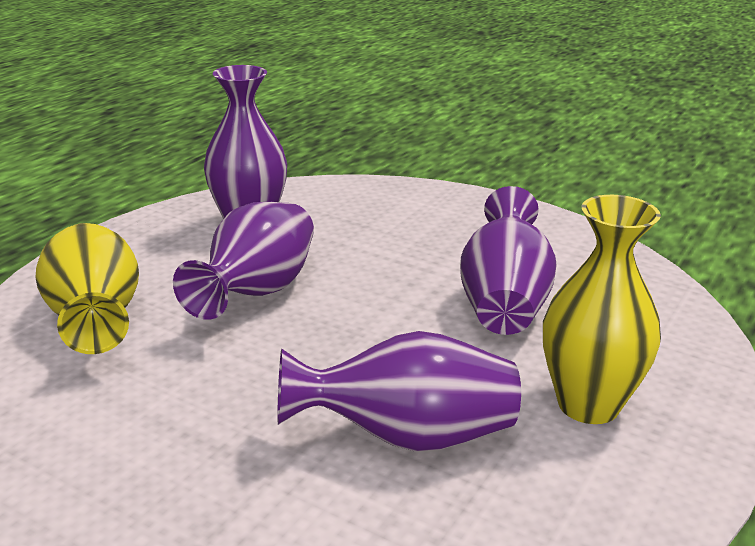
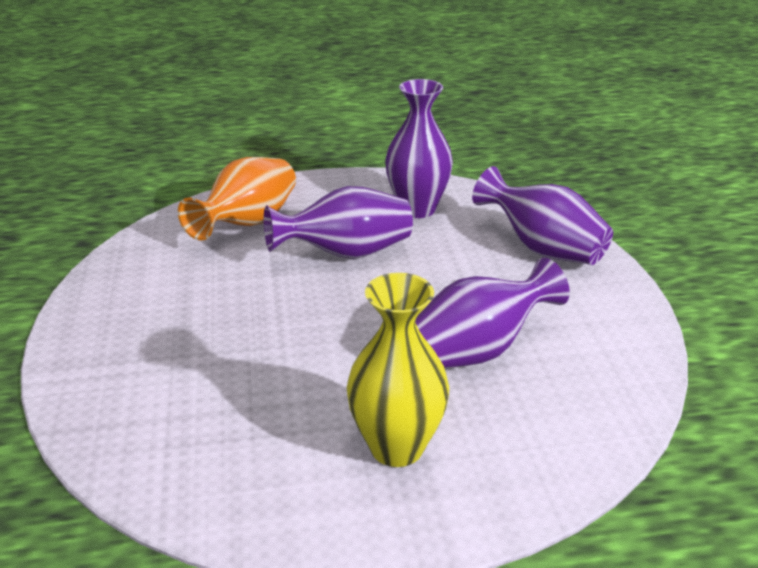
camera: 50 degrees right, 5 degrees up
yellow vase [35,223,139,354] -> orange vase [178,157,296,240]
purple vase [277,331,521,452] -> purple vase moved to [472,166,613,265]

